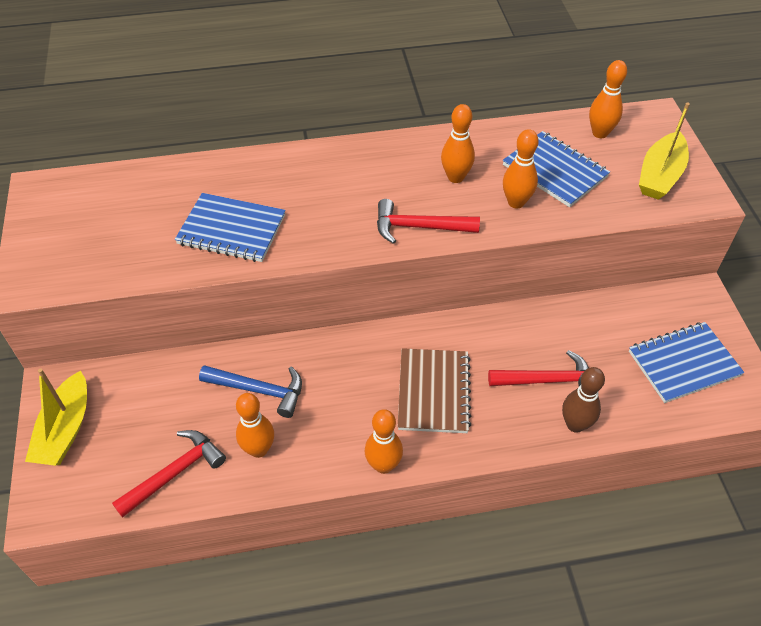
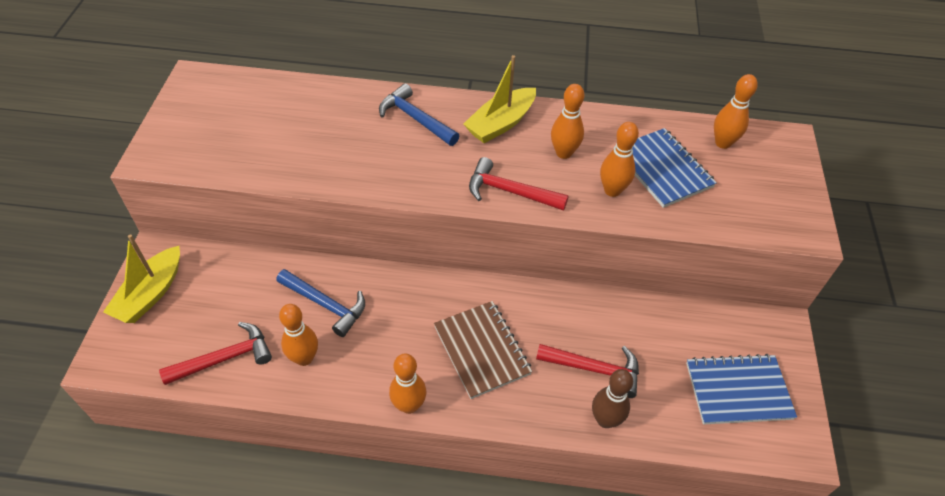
camera: 15 degrees right, 0 degrees up
blue notebook [175,193,286,262] -> none
brown notebook [398,348,471,433] -> brown notebook turned 45 degrees counterclockwise [434,301,532,399]
yellow boat [639,102,690,200] -> yellow boat moved to [463,55,536,143]
none -> blue hammer [379,83,459,146]

